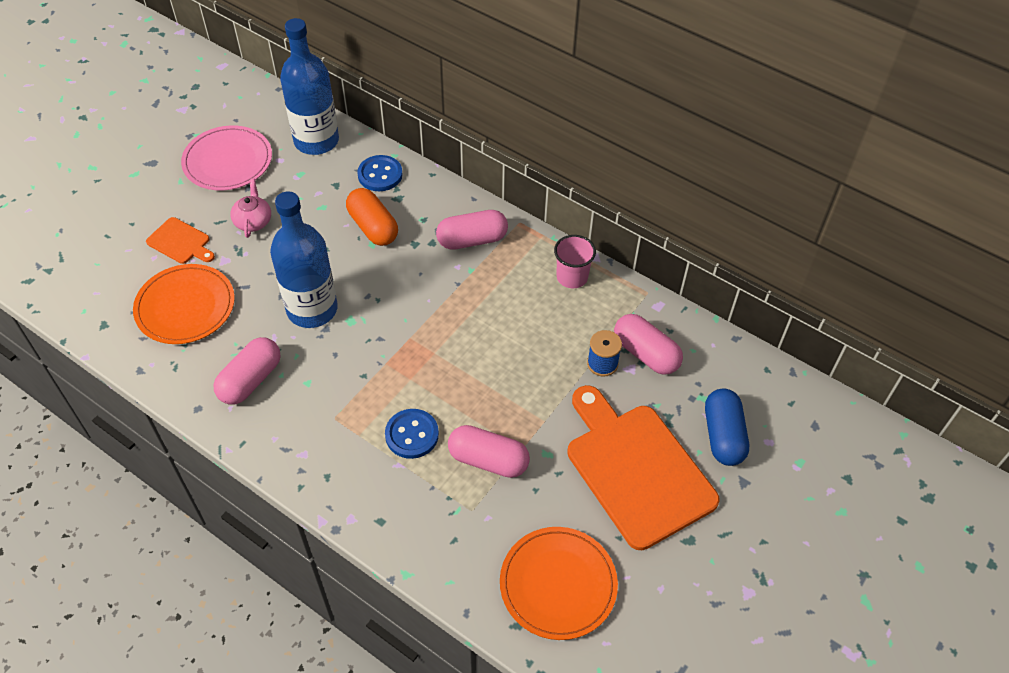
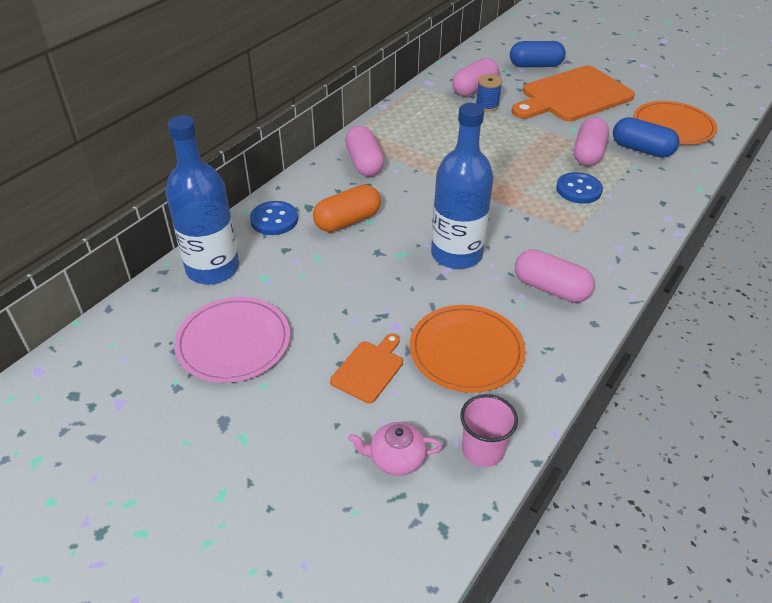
camera: 90 degrees left, 10 degrees down
pink teapot [230,179,271,238] -> pink teapot moved to [348,422,442,476]
pink cup [554,235,596,289] -> pink cup moved to [460,394,518,467]
none -> blue capsule [613,117,680,158]

